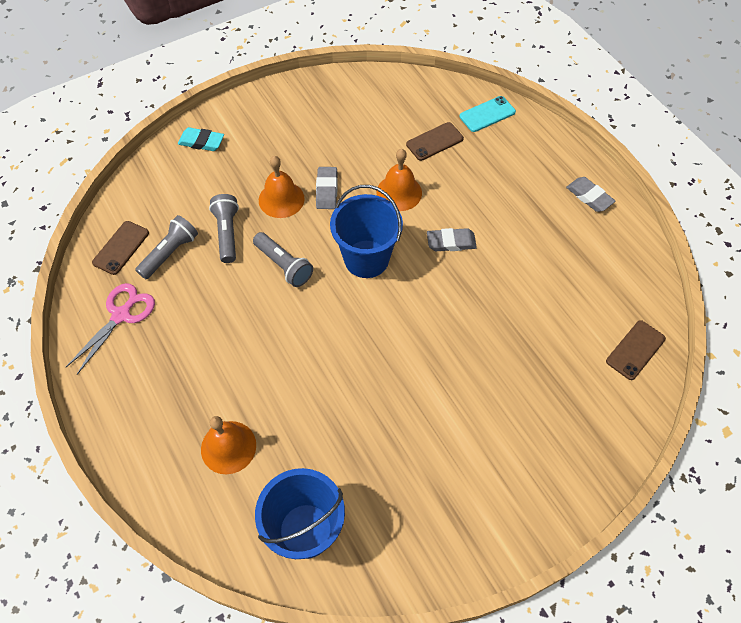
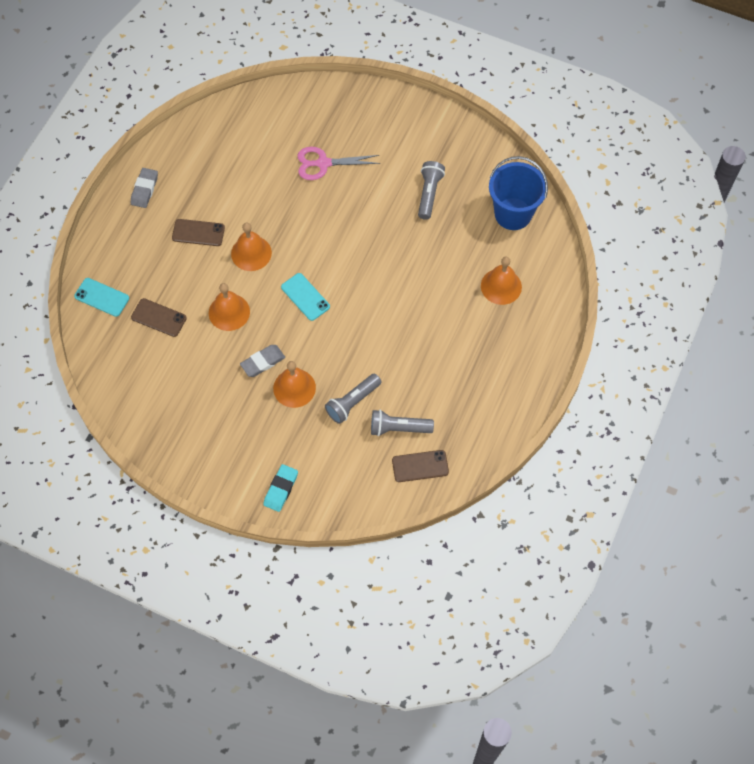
camera: 125 degrees left, 5 degrees up
pink scissors [66,283,155,374] -> pink scissors moved to [297,147,380,180]
turquoise eraser [178,127,224,151] -> turquoise eraser turned 45 degrees clockwise [263,464,298,512]
grey flashlight [253,232,313,287] -> grey flashlight moved to [418,161,445,220]
blue bucket [330,185,403,278] -> turquoise phone [281,273,330,321]
grey eraser [427,228,477,251] -> orange bell [231,223,272,271]
brown phone [606,320,666,380] -> brown phone moved to [172,219,225,246]

